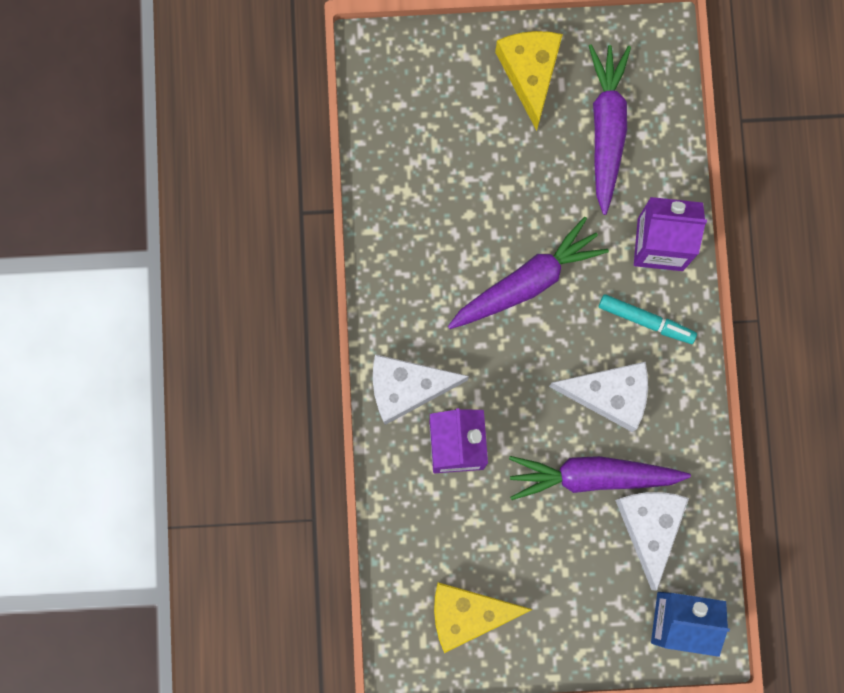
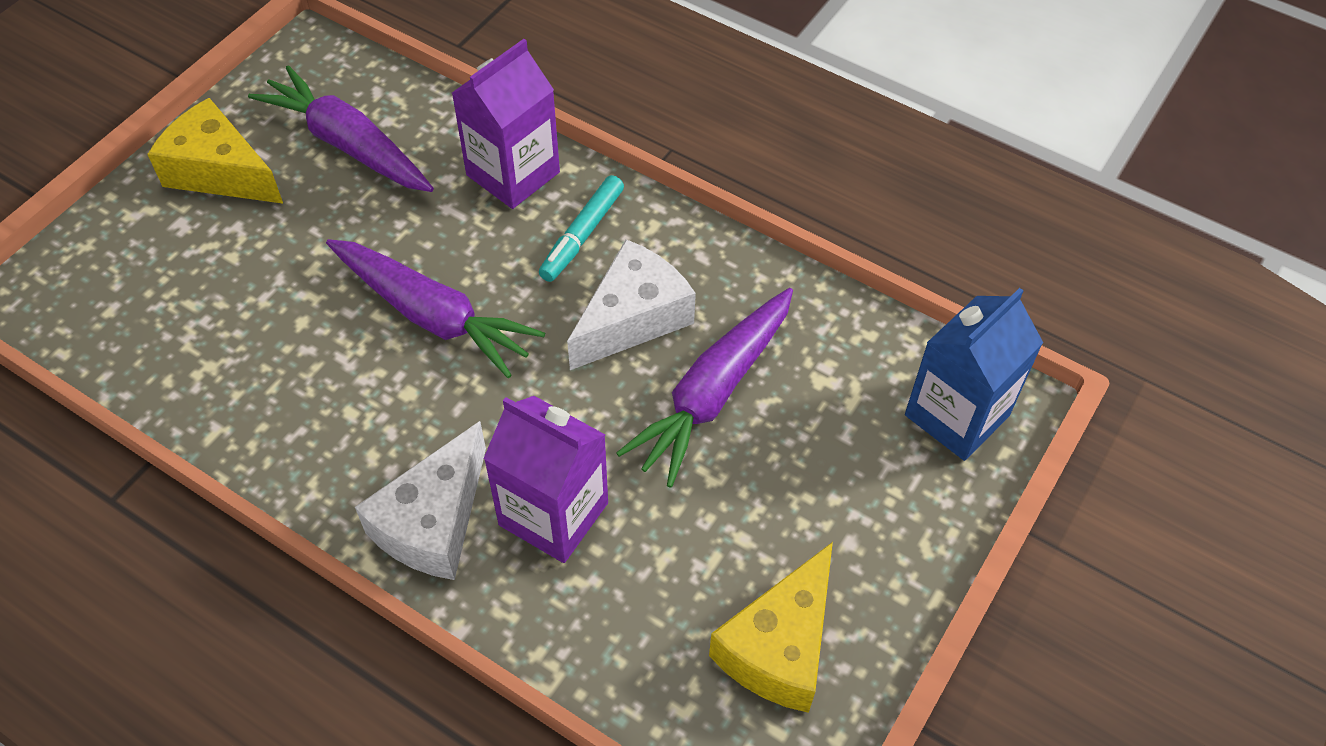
camera: 55 degrees left, 25 degrees down
purple carrot [448,217,609,329] -> purple carrot turned 120 degrees clockwise [326,239,545,378]
turquoise marker [599,294,697,344] -> turquoise marker turned 150 degrees clockwise [539,175,624,282]
white cheese [615,492,689,591] -> none

